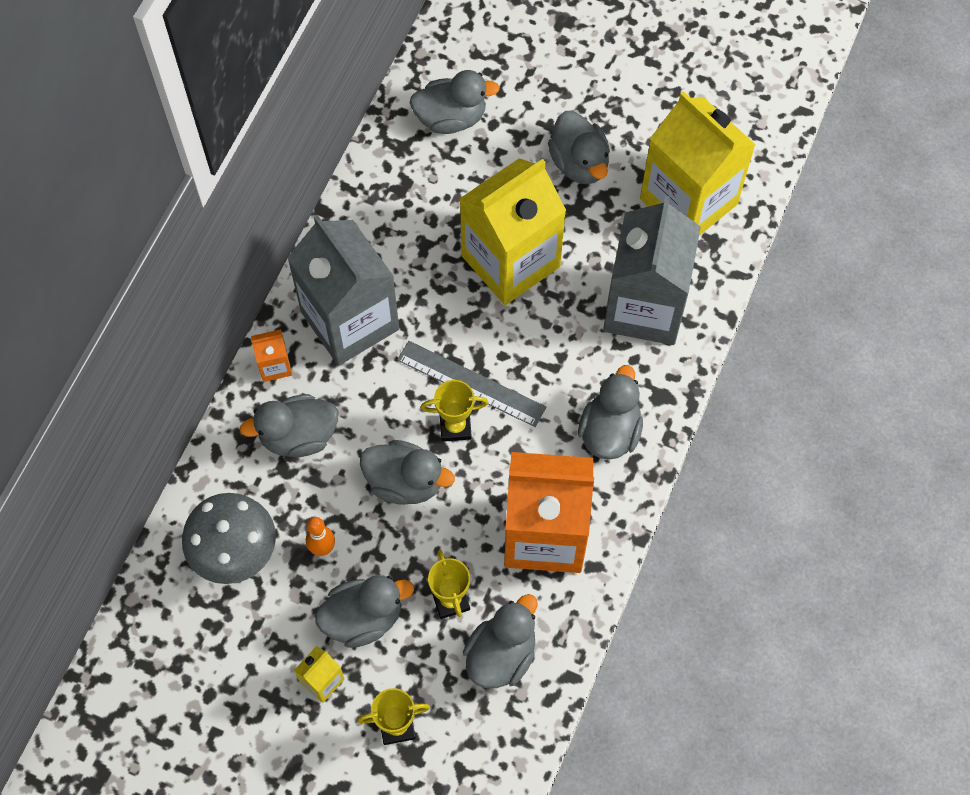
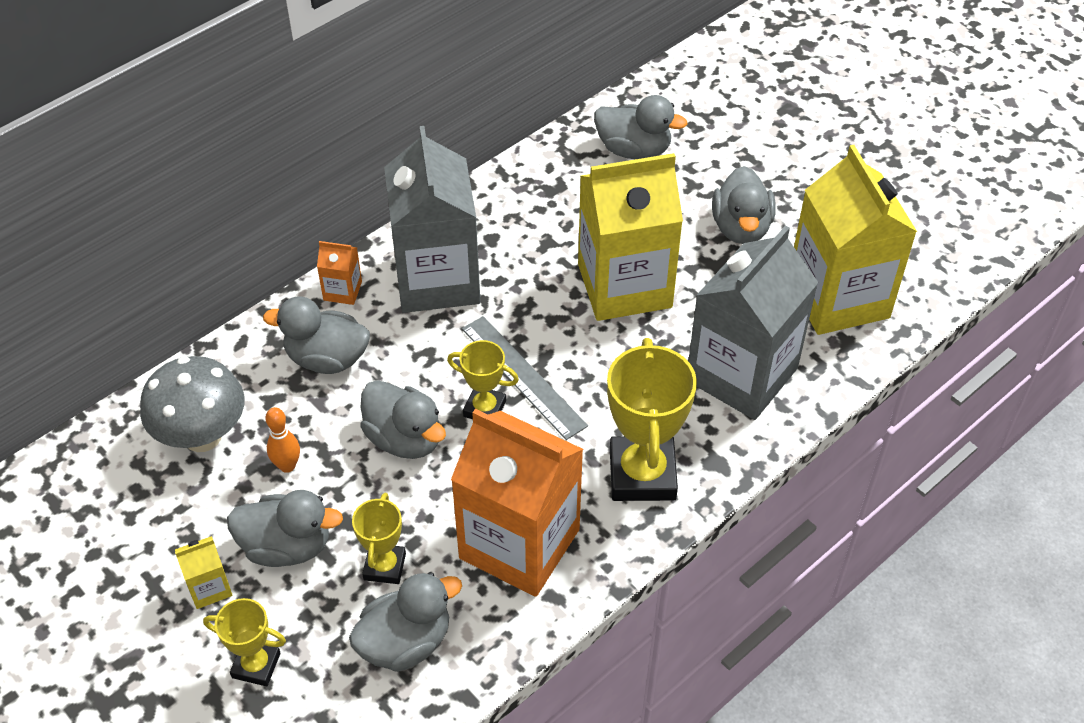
camera: 25 degrees right, 15 degrees down
grey duck [578,365,643,460] -> yellow trophy [607,338,697,501]

